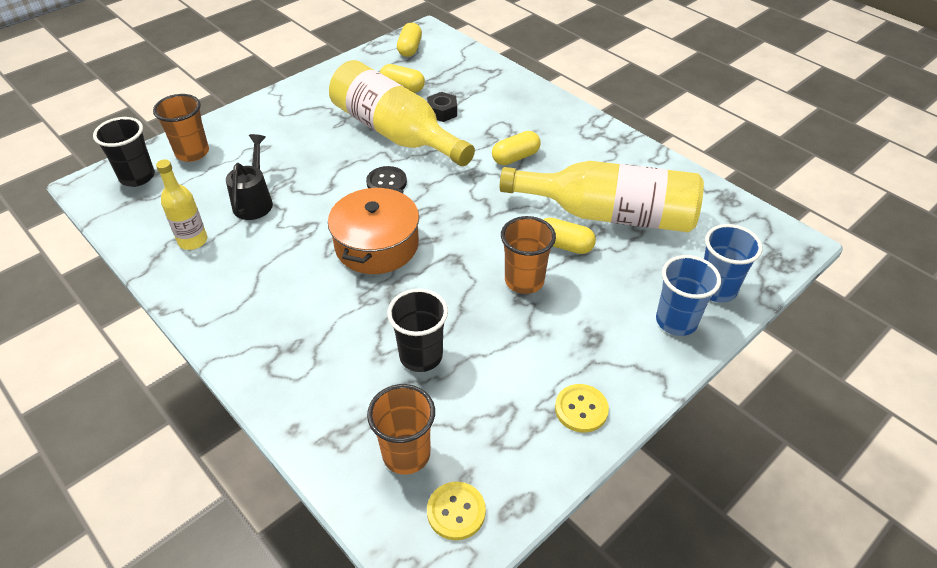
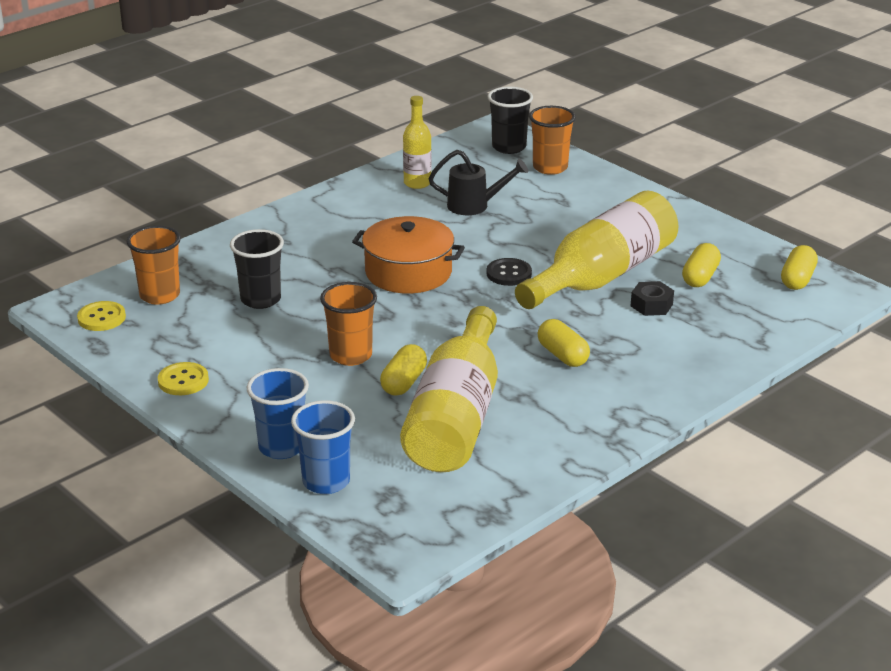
camera: 90 degrees right, 15 degrees down
yellow capsule [397,23,422,57] -> yellow capsule turned 75 degrees counterclockwise [781,245,818,290]

